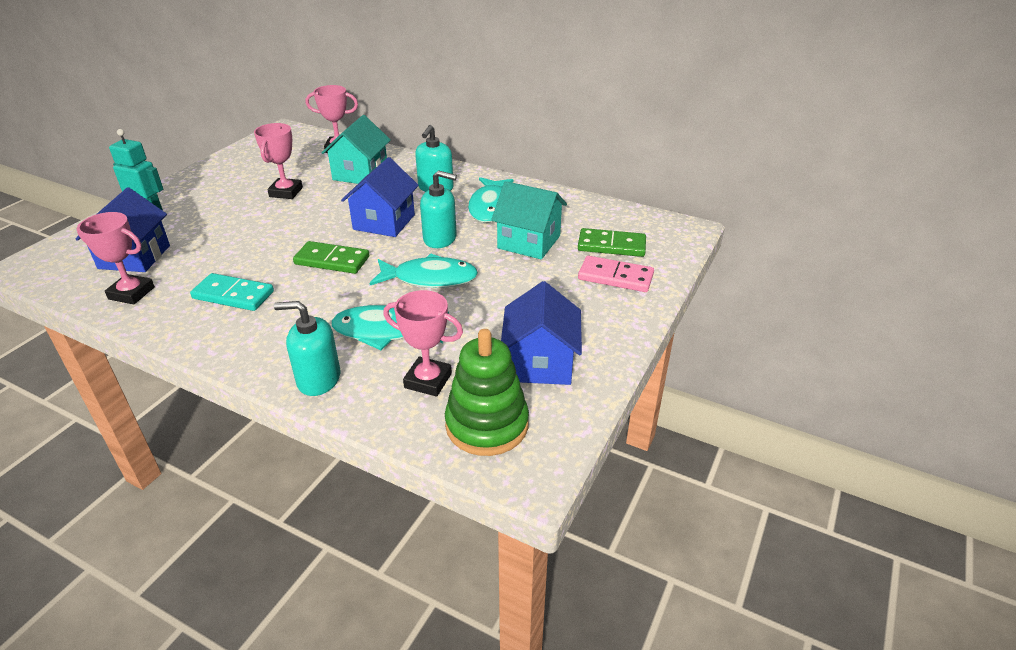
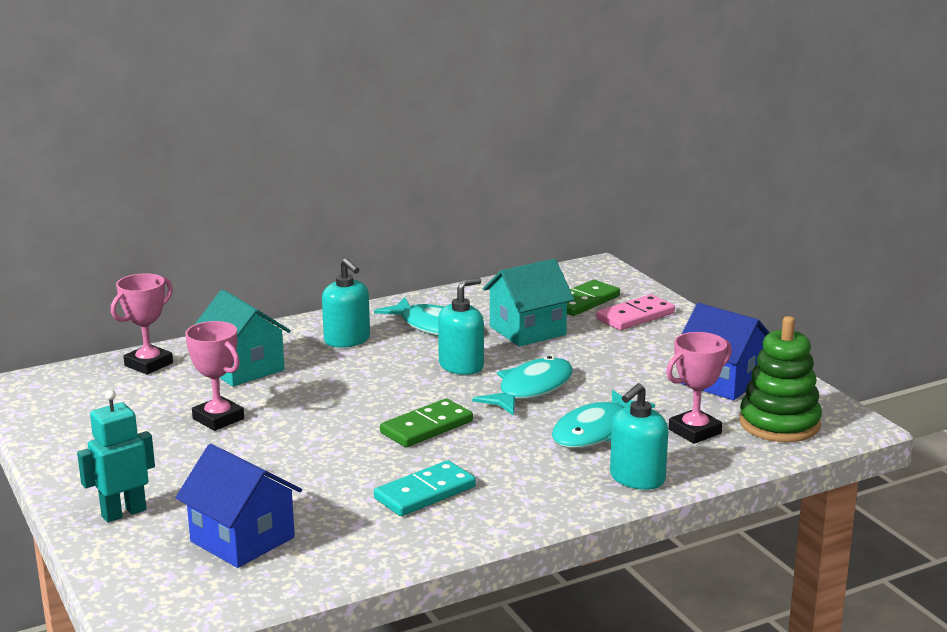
camera: 55 degrees left, 15 degrees down
pink trophy [77,212,155,304] -> none
blue house [341,157,419,237] -> none

